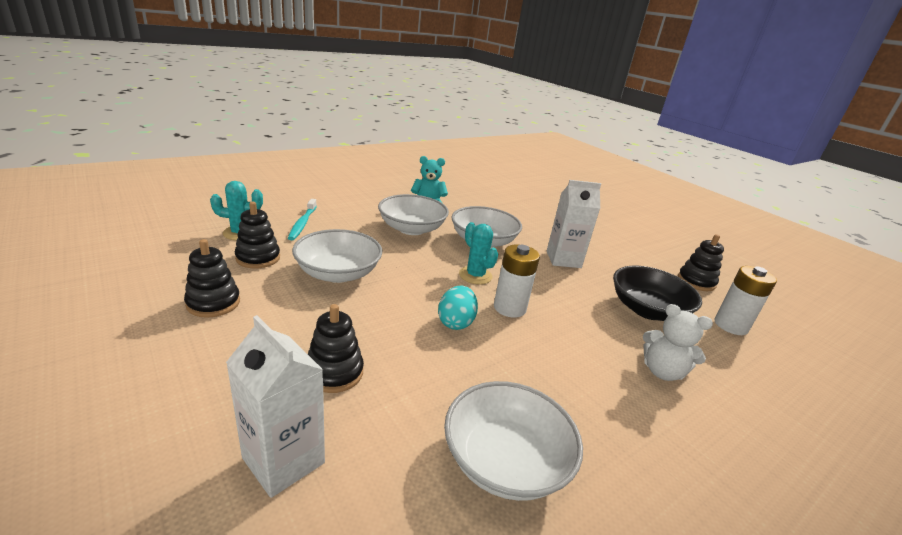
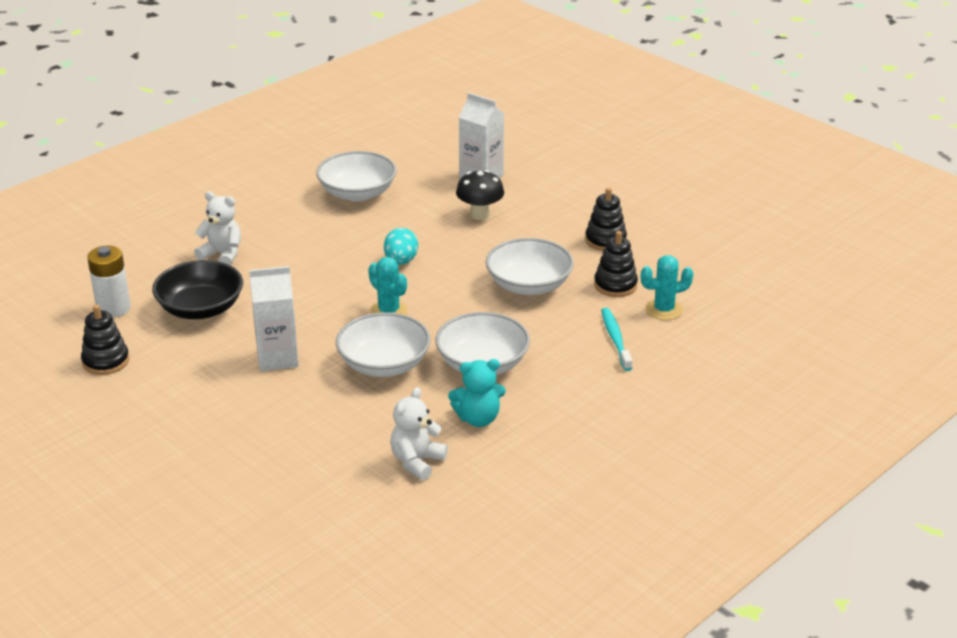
camera: 175 degrees right, 5 degrees up
black stacking toy [308,304,364,393] -> black mushroom [456,170,504,220]
white battery [494,244,540,318] -> none
none -> white teddy bear [390,387,448,480]

